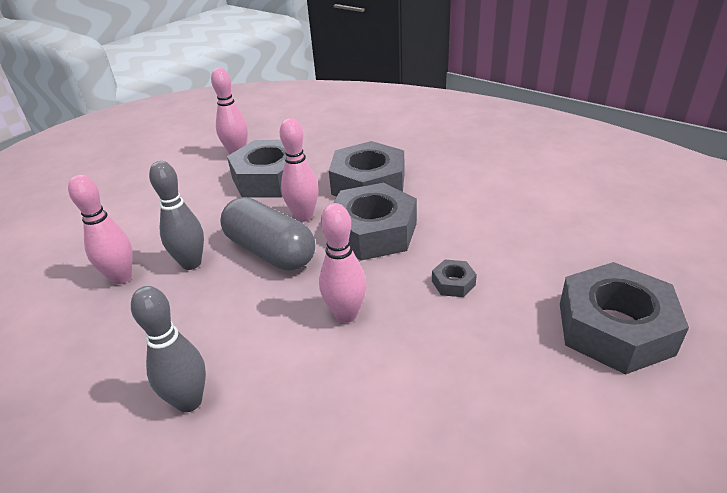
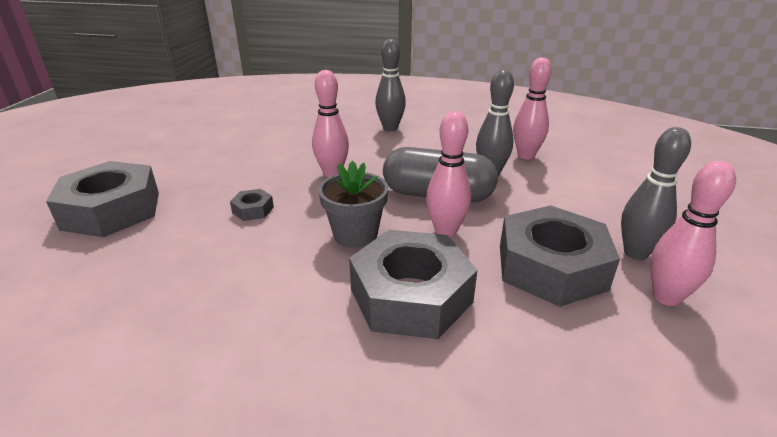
camera: 150 degrees right, 5 degrees down
grey nut [333,183,417,261] -> grey flower pot [318,161,388,247]
none -> grey bowling pin [621,127,691,260]

